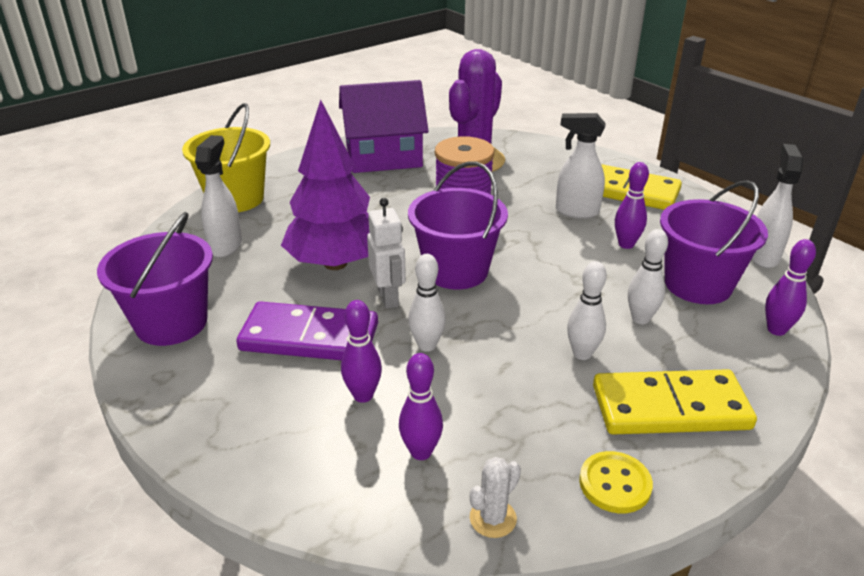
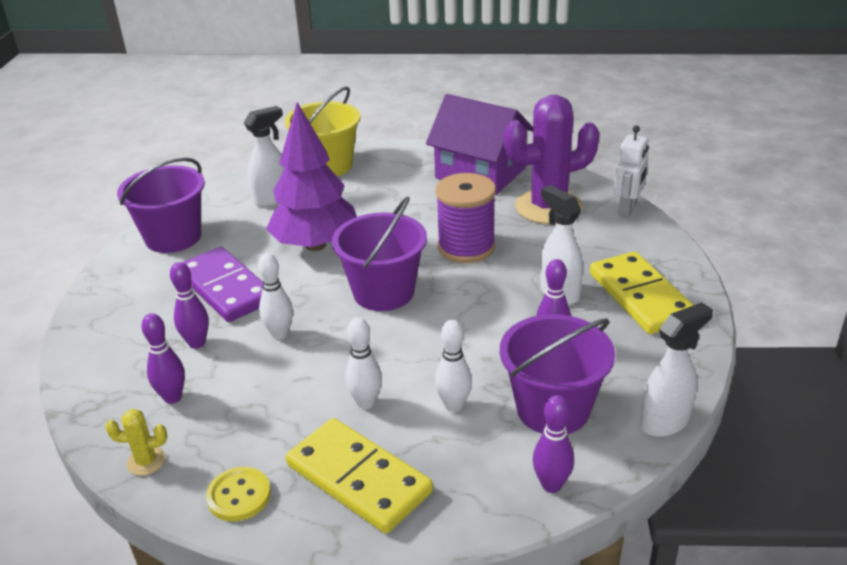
camera: 45 degrees right, 0 degrees up
white robot [367,198,406,309] -> white robot moved to [614,125,649,218]
white cactus [470,457,521,538] -> yellow cactus [105,409,167,476]

